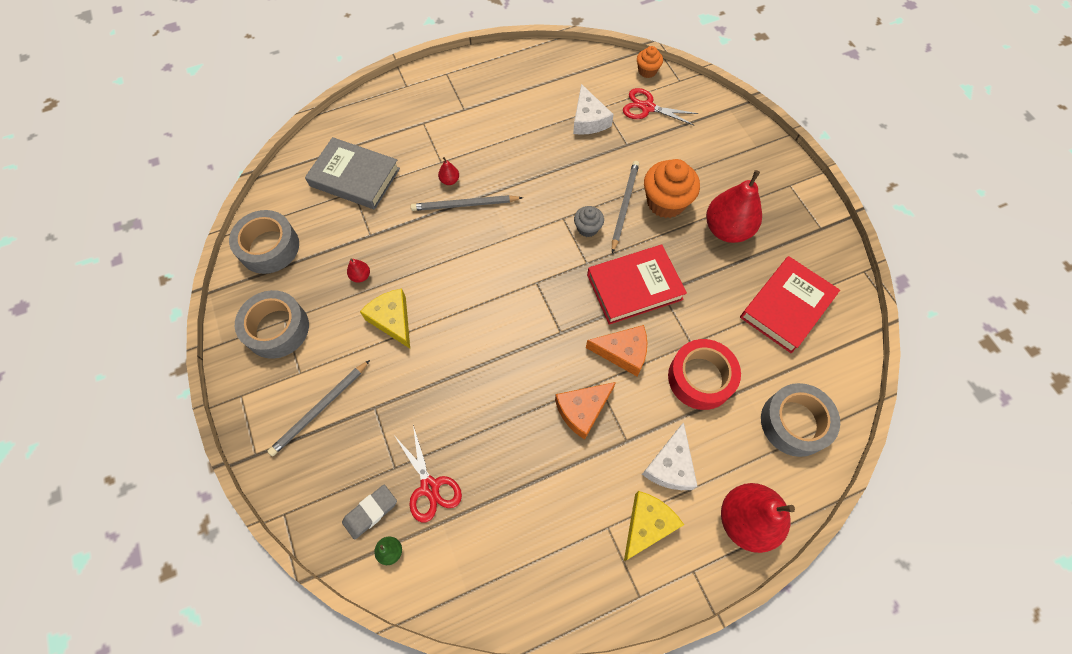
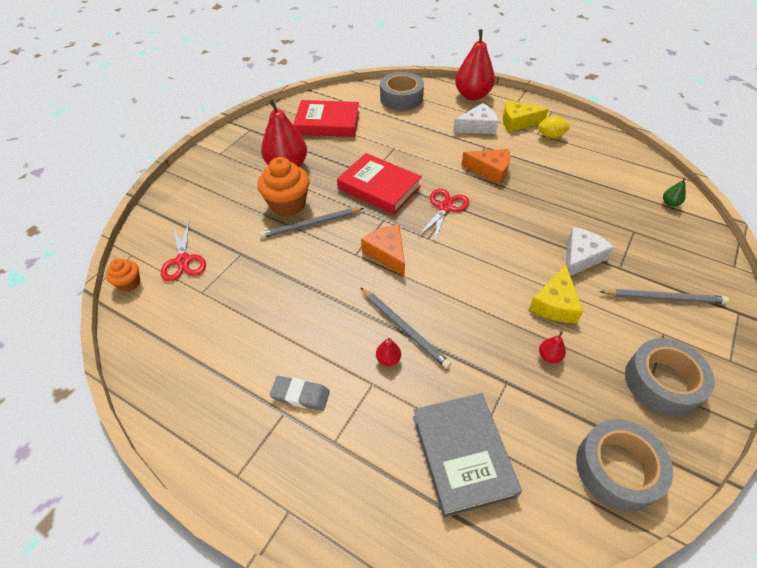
camera: 125 degrees left, 15 degrees down
grey eraser [342,485,397,540] -> grey eraser moved to [270,376,330,411]
red scissors [395,425,462,523] -> red scissors moved to [418,189,469,241]
white cheese [573,84,614,135] -> white cheese moved to [566,227,614,276]
grey cupcake [574,206,604,237] -> none
orange cheese [586,325,647,377] -> orange cheese moved to [361,224,405,277]
red tape [668,339,741,410] -> none
none -> yellow lemon [538,116,570,139]

